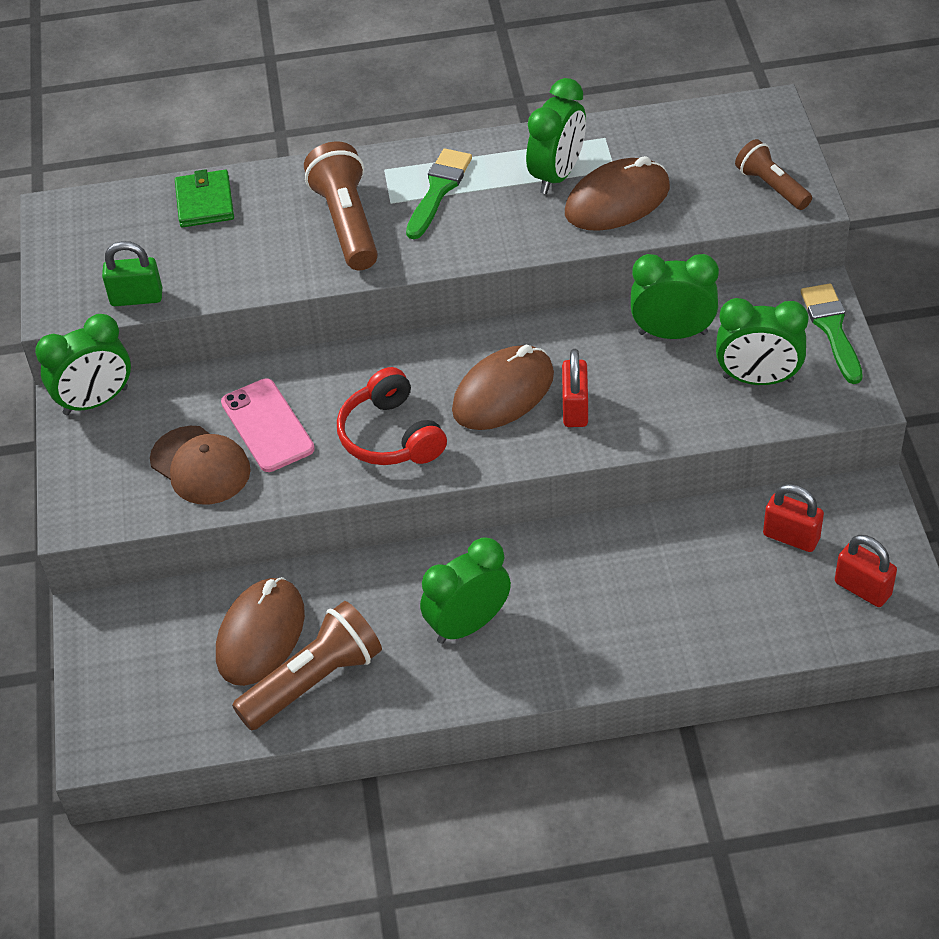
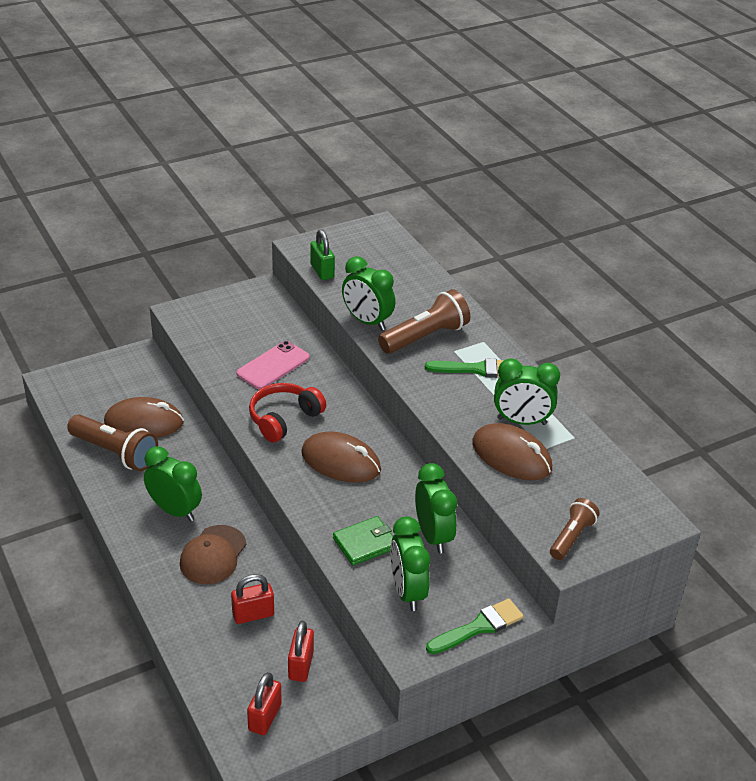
camera: 65 degrees right, 10 degrees down
green clock [35,314,131,415] -> green clock moved to [342,256,395,330]
brown cap [150,426,251,505] -> brown cap moved to [180,525,247,584]
green wallet [175,169,234,227] -> green wallet moved to [333,516,393,566]
red padlock [562,349,588,427] -> red padlock moved to [231,574,274,624]

